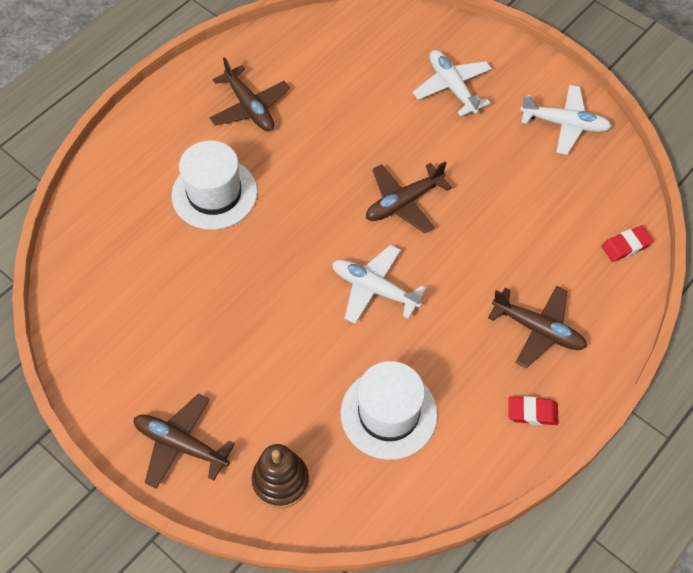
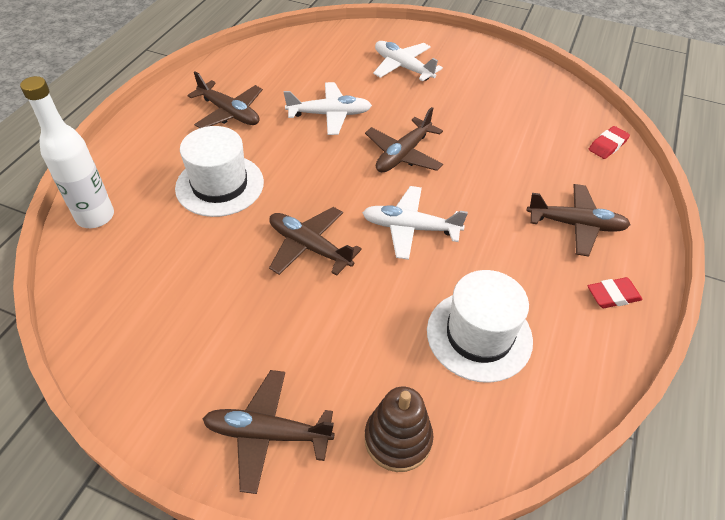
camera: 20 degrees left, 10 degrees down
white plane [520,85,612,155] -> white plane moved to [284,82,372,135]
none -> white bottle [20,76,114,228]
none -> brown plane [269,207,362,276]

